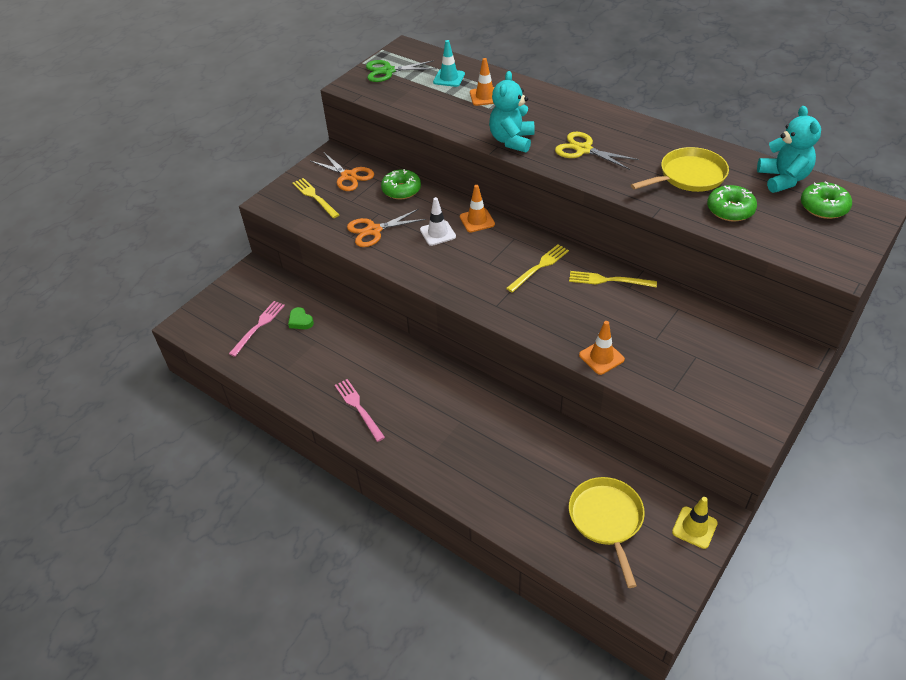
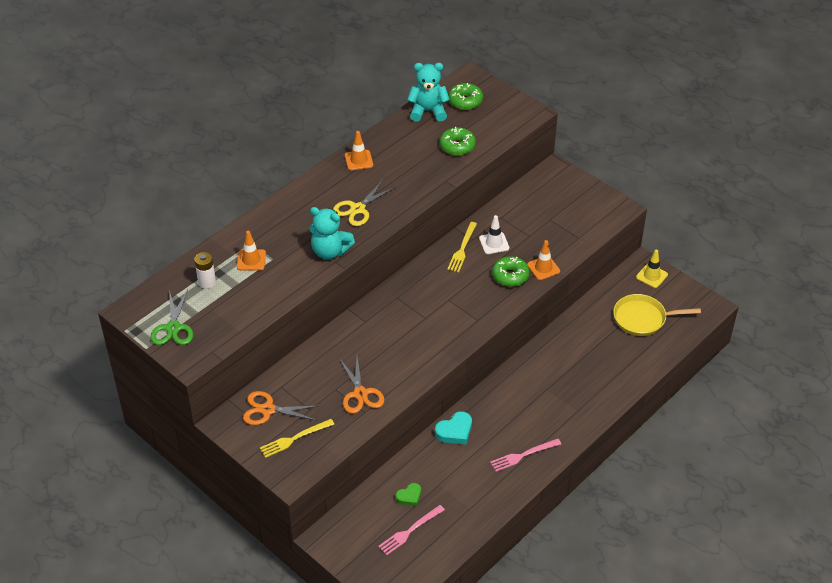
camera: 85 degrees left, 0 degrees up
pink fork [229,301,285,357] -> pink fork turned 75 degrees counterclockwise [378,505,445,555]
orange scissors [310,152,374,191] -> orange scissors turned 135 degrees counterclockwise [243,391,318,425]
green donut [381,169,421,199] -> green donut moved to [492,256,530,287]
white traffic cone [420,197,456,246] -> white traffic cone moved to [479,215,509,254]
turquoise traffic cone [433,40,465,87] -> white battery [194,252,216,289]
orange traffic cone [460,185,495,232] -> orange traffic cone moved to [345,131,373,170]
yellow fork [506,244,569,293] -> none
yellow pan [631,147,729,192] -> none
none -> turquoise heart [435,412,472,445]

